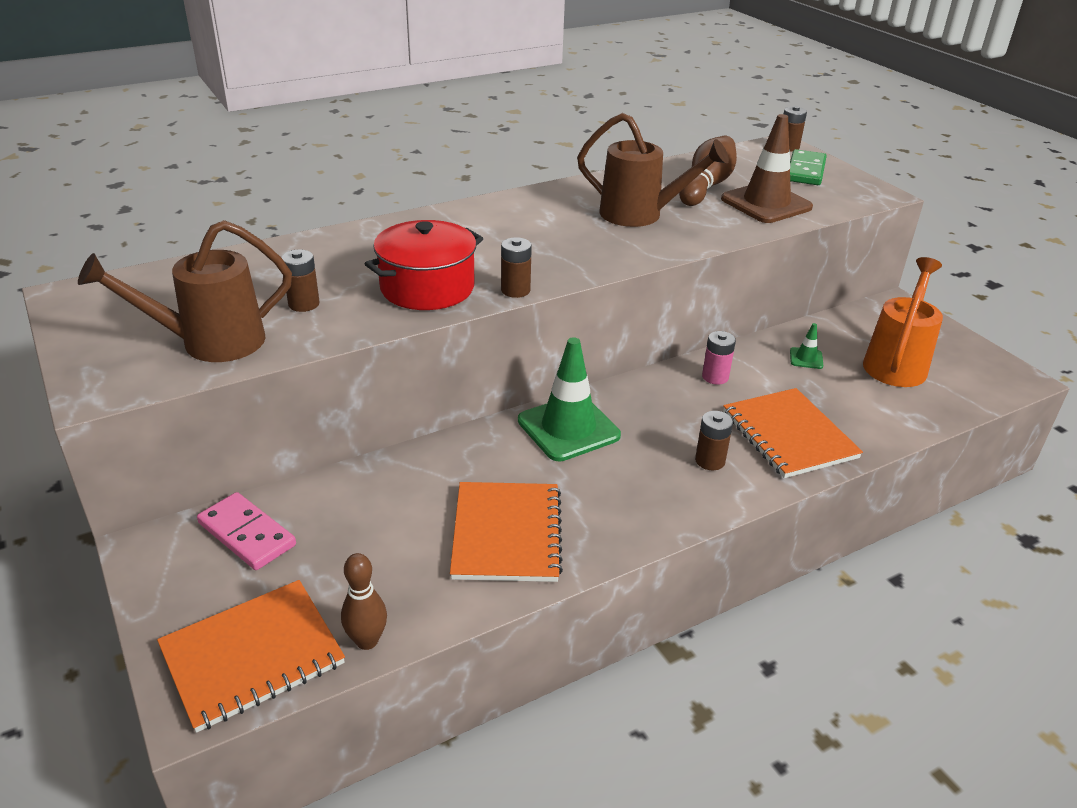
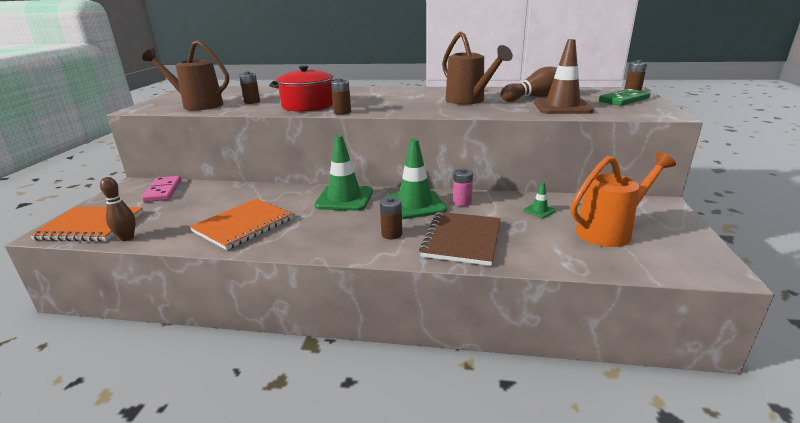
camera: 40 degrees right, 10 degrees down
orange notebook [723,388,863,478] -> brown notebook [419,212,501,266]
none -> green traffic cone [385,139,447,219]

